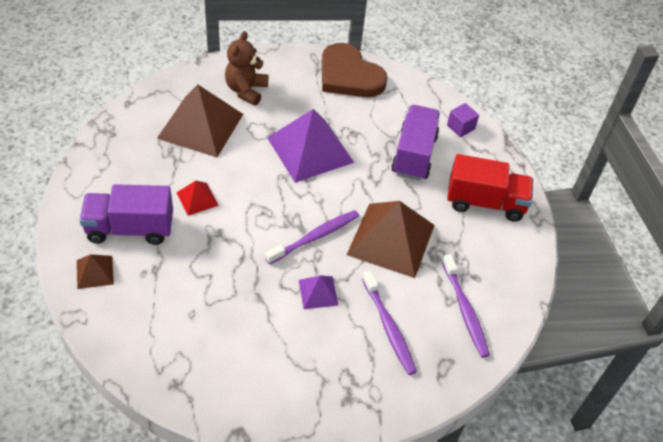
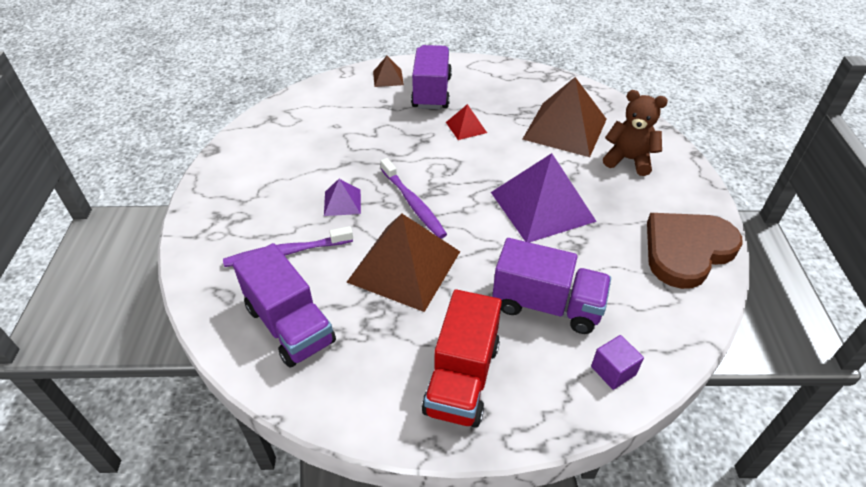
camera: 100 degrees right, 5 degrees down
purple toothbrush [442,254,490,358] -> purple truck [233,243,336,368]

